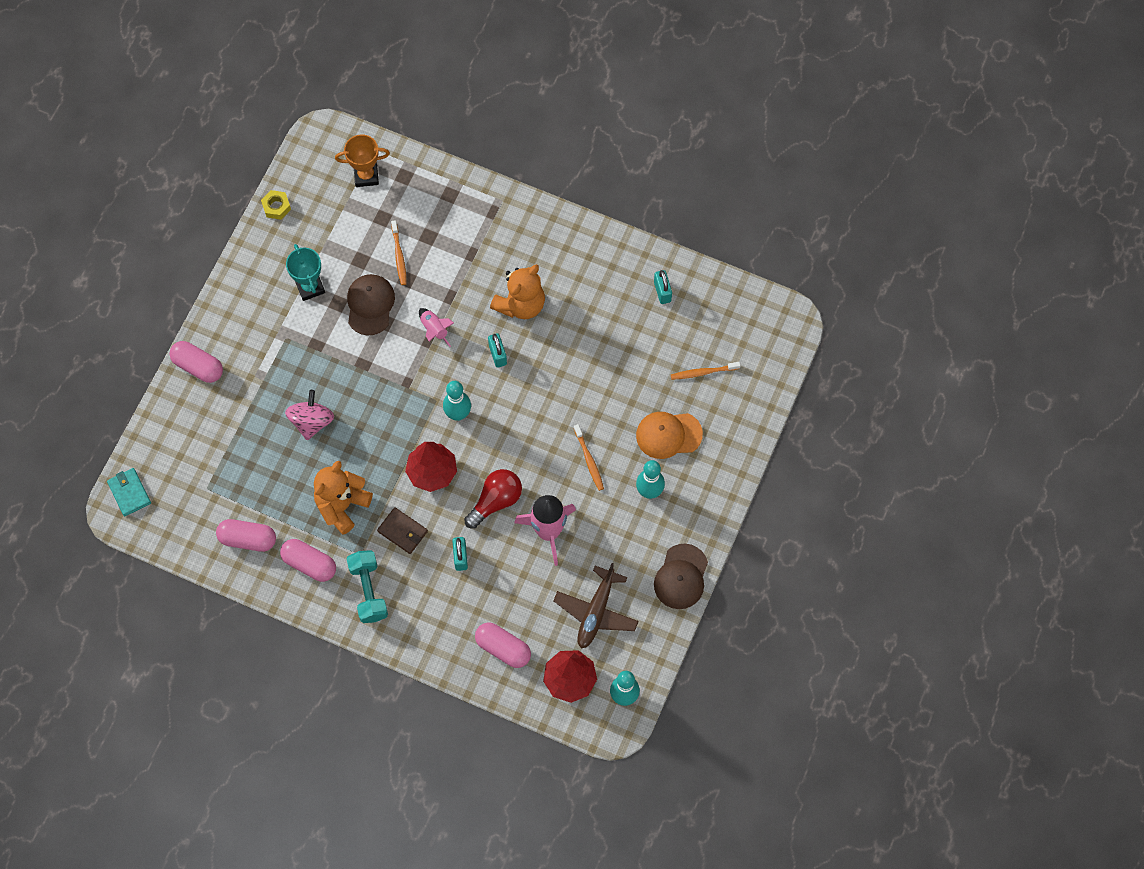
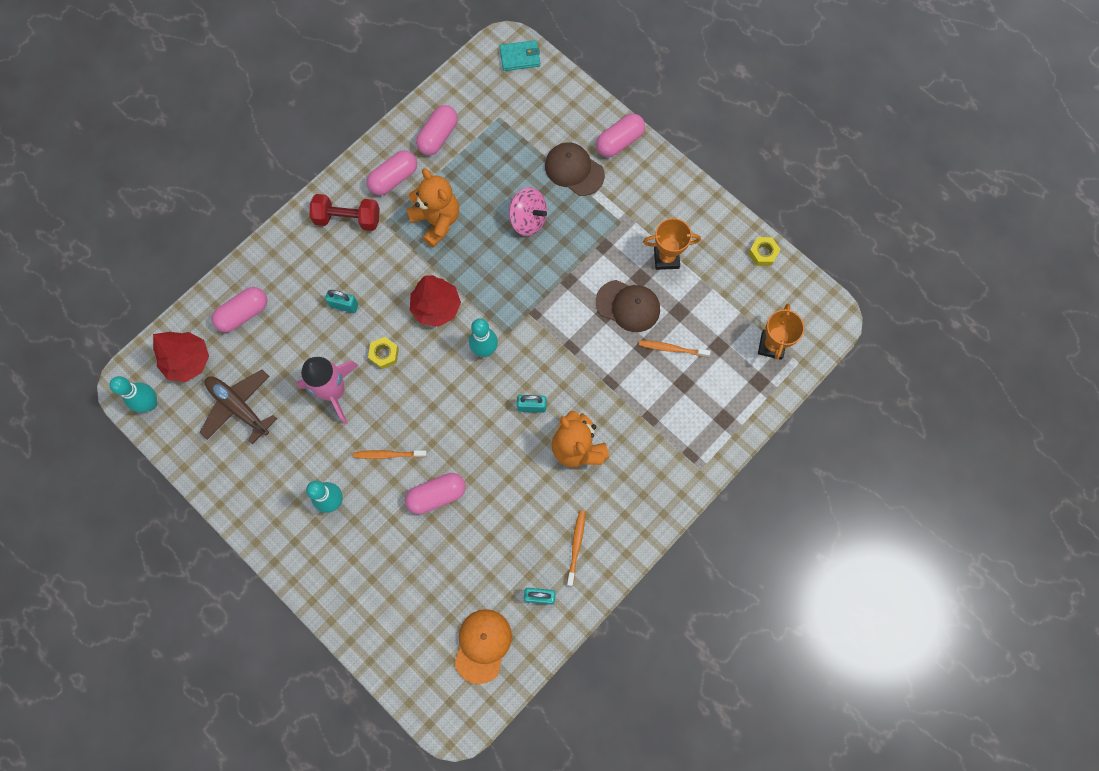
camera: 110 degrees right, 5 degrees up
turquoise trophy [286,244,325,301] -> orange trophy [643,218,701,270]
turquoise dumbbell [347,550,388,623] -> red dumbbell [309,194,380,231]
brown wallet [377,507,428,554] -> none
pink rocket [419,308,454,347] -> none
red light bulb [464,469,522,529] -> yellow nut [368,337,399,369]
orange cap [636,412,703,459] -> orange cap moved to [454,609,512,684]
brown cap [654,544,708,609] -> brown cap moved to [545,142,605,196]
orange toothbrush [671,362,740,380] -> orange toothbrush moved to [567,510,585,586]
none -> pink capsule [405,473,466,514]

